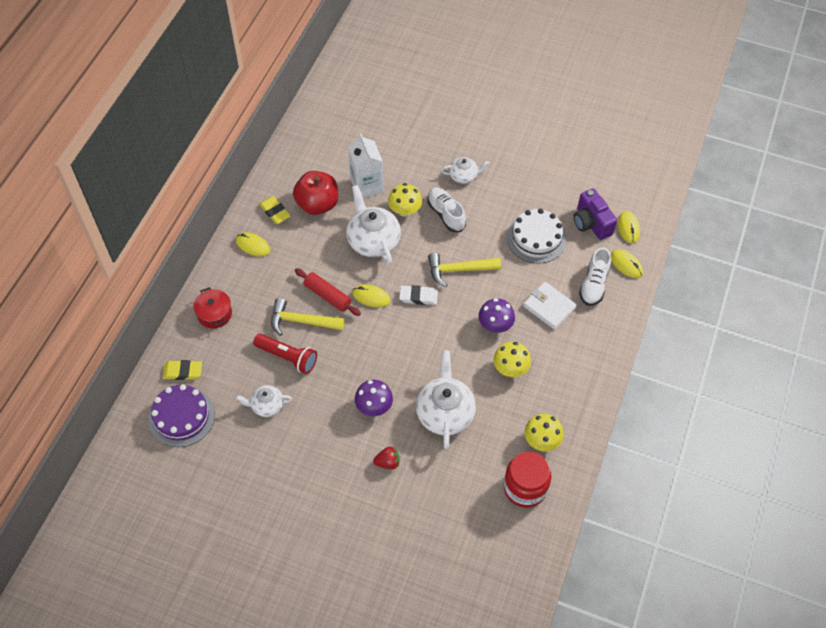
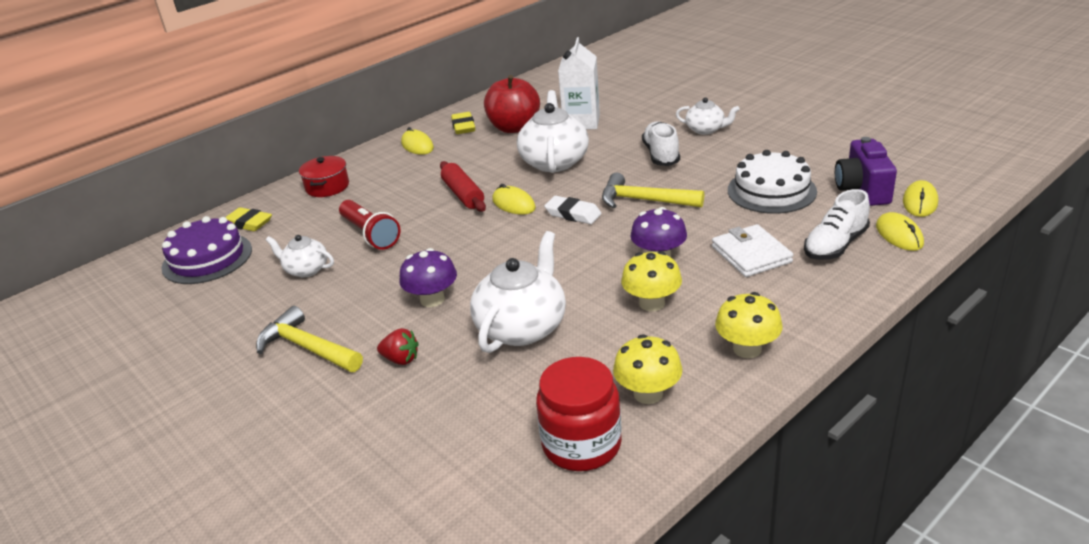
camera: 30 degrees right, 25 degrees down
yellow hammer [271,298,345,336] -> yellow hammer moved to [256,306,363,372]
yellow mushroom [388,183,422,217] -> yellow mushroom moved to [715,292,783,358]

